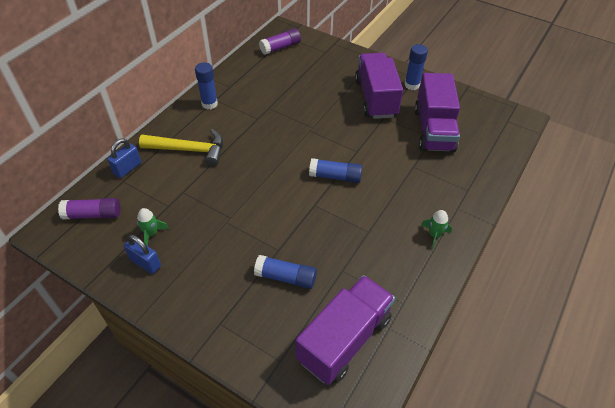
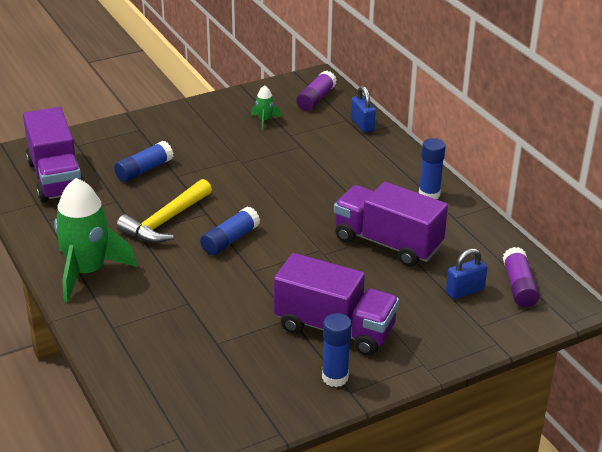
camera: 120 degrees right, 15 degrees down
blue padlock [124,235,161,274] -> blue padlock moved to [446,248,488,299]
yellow hammer [139,129,223,166] -> yellow hammer moved to [116,179,212,243]
purple truck [414,73,460,153] -> purple truck moved to [334,182,448,267]
green rocket [421,210,452,249] -> green rocket [54,178,137,302], size x2.33

